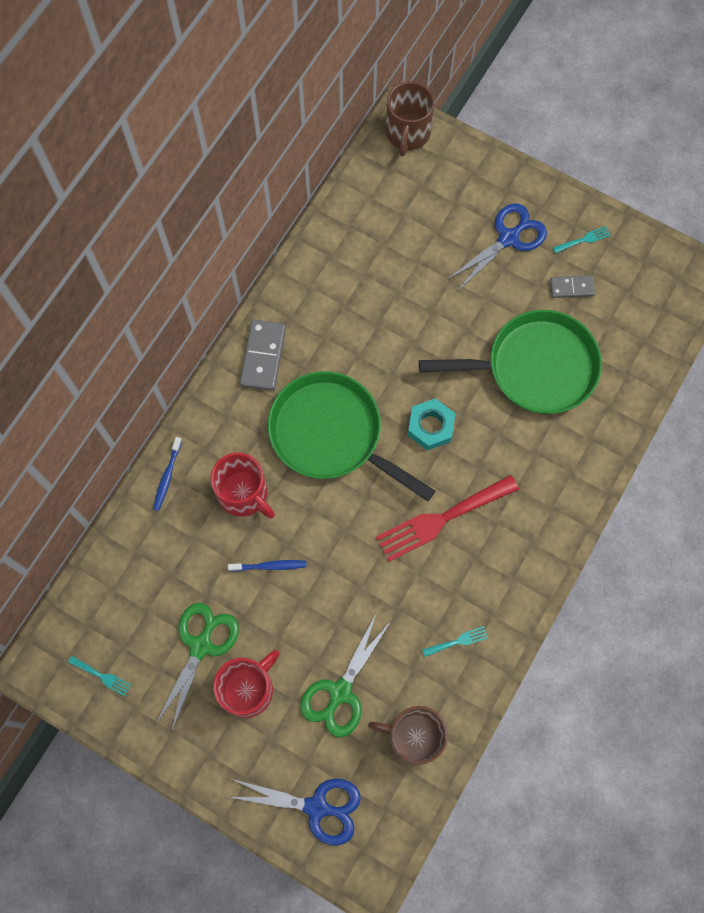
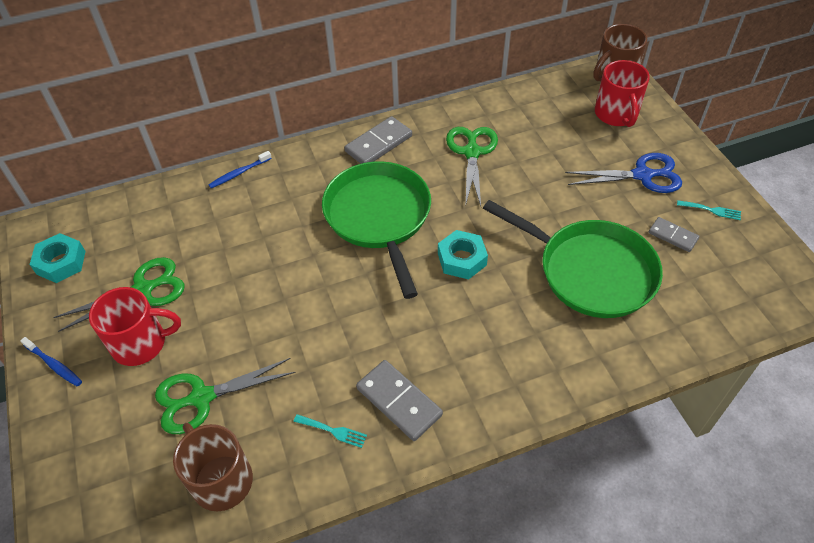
camera: 40 degrees right, 20 degrees down
turquoise fork [68,656,131,696] -> turquoise nut [29,233,86,283]
red mug [211,453,275,519] -> red mug moved to [595,60,650,127]
blue toothbrush [228,560,307,572] -> blue toothbrush moved to [20,337,82,387]
blue scissors [229,779,361,846] -> none
red fork [376,475,519,562] -> none
none -> grey domino [356,360,443,441]
none -> green scissors [446,127,498,207]

